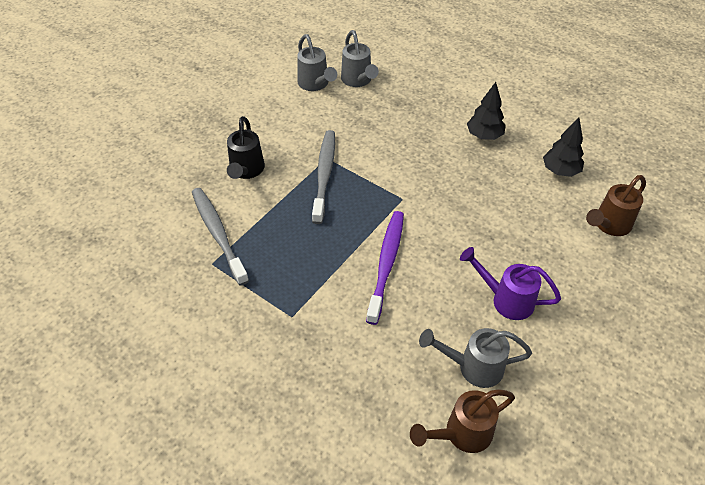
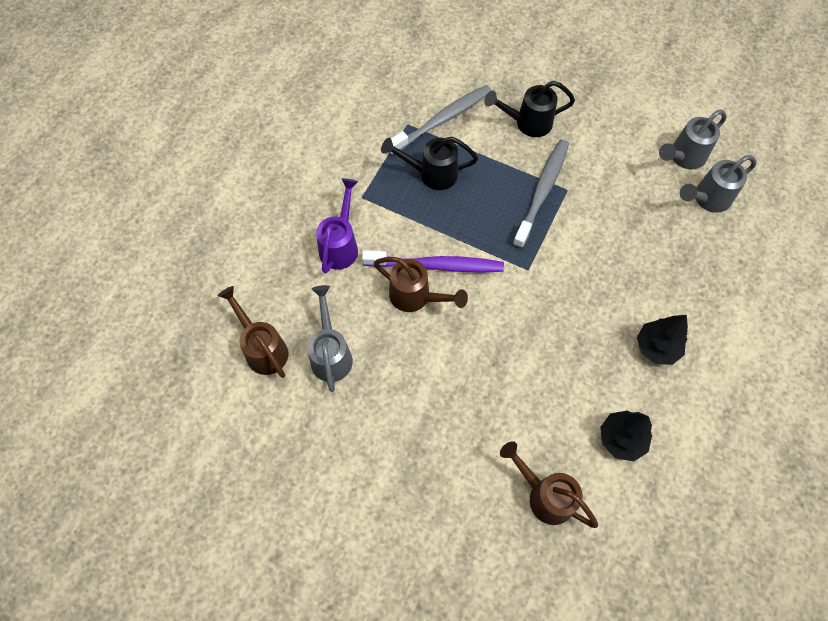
camera: 80 degrees right, 15 degrees up
grey toothbrush [312,130,335,224] -> grey toothbrush turned 60 degrees counterclockwise [513,140,569,249]
purple watering can [460,247,561,320] -> purple watering can moved to [316,178,358,274]
none -> brown watering can [374,257,468,312]
none -> black watering can [381,137,478,190]

